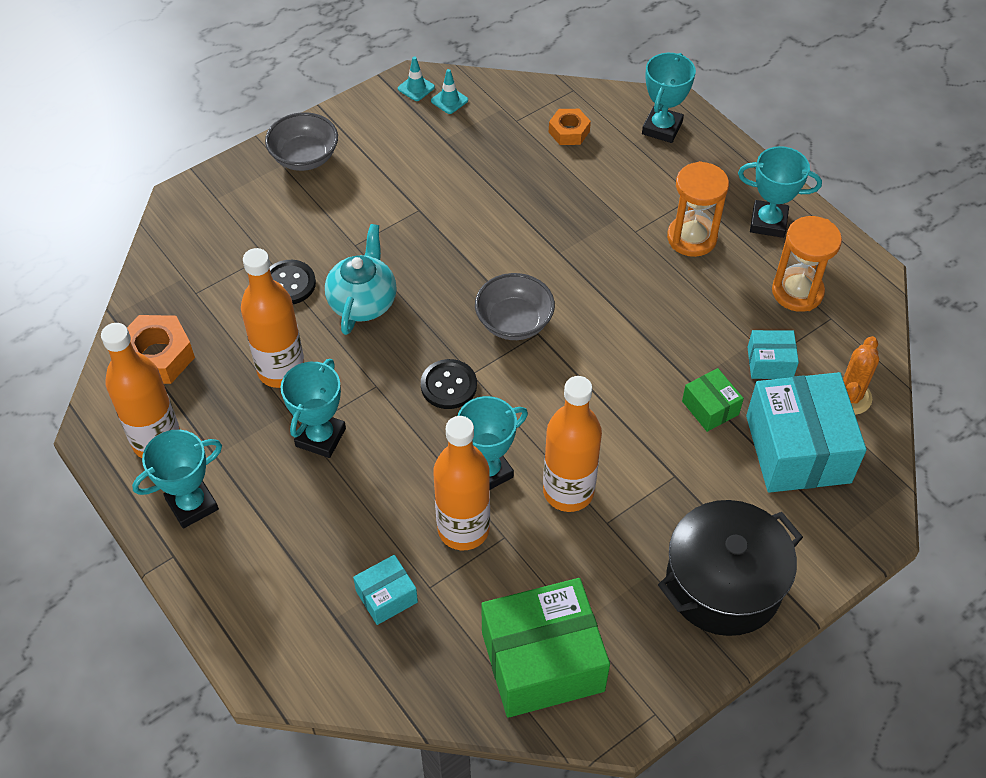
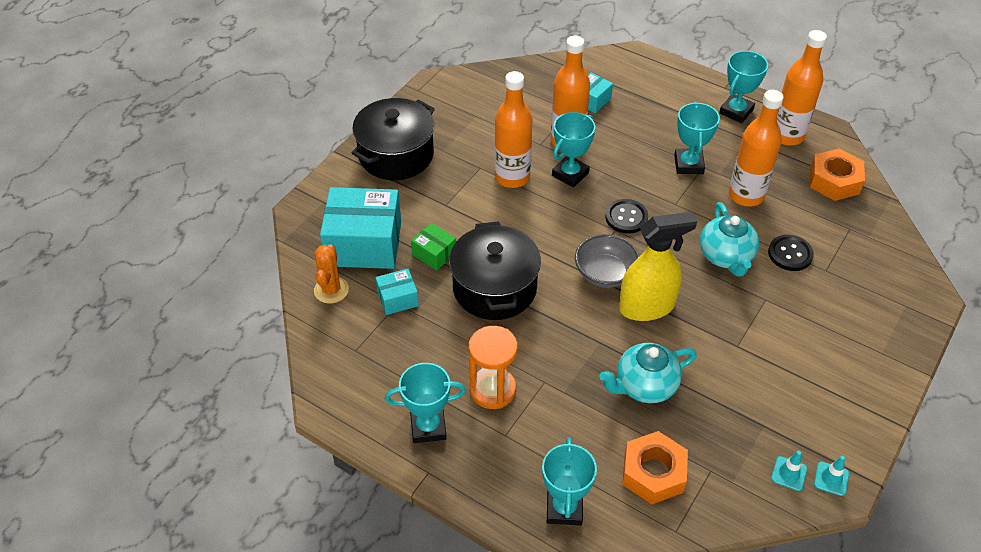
camera: 160 degrees right, 5 degrees down
grey bowl [265,112,338,171] -> none
green box [481,578,610,718] -> none
orange nut [549,109,591,145] -> orange nut [622,431,688,504], size x1.59
turquoise box [746,372,867,493] -> turquoise box turned 60 degrees counterclockwise [320,187,401,269]
orange hourglass [772,216,842,312] -> none
none -> black pot [449,221,541,320]
none -> turquoise teapot [599,343,697,403]
none -> yellow spray bottle [619,212,697,321]

